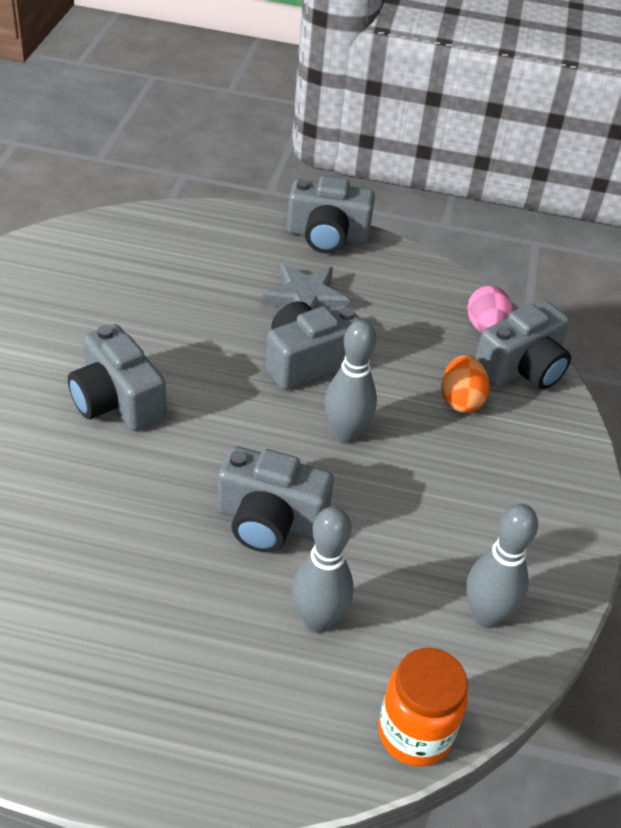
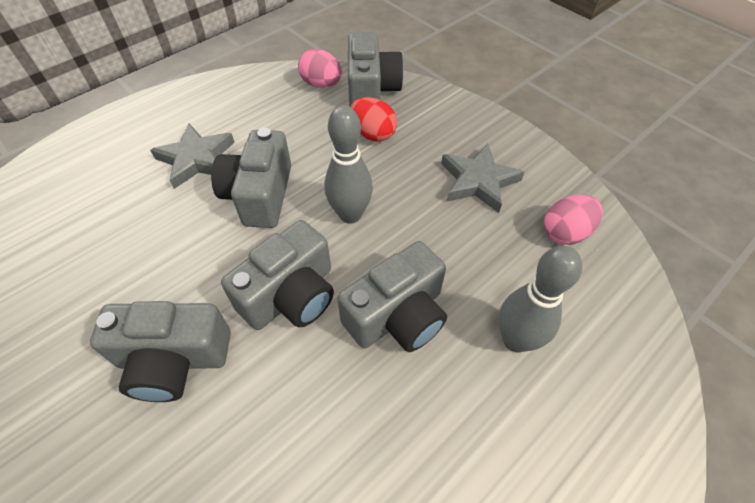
camera: 50 degrees left, 10 degrees up
grey camera [287,176,375,253] -> grey camera moved to [221,220,334,330]
orange jar [378,648,468,766] -> none
orange egg [441,355,490,413] -> red egg [350,97,397,142]
grey bowling pin [466,504,538,628] -> pink egg [544,195,603,245]
none -> grey star [441,143,525,213]

